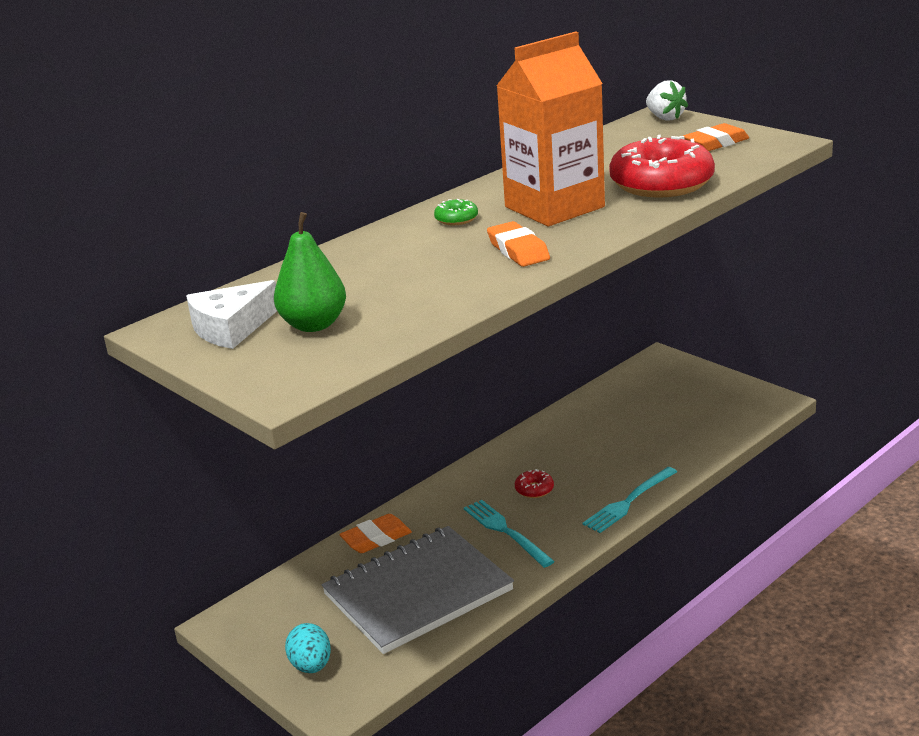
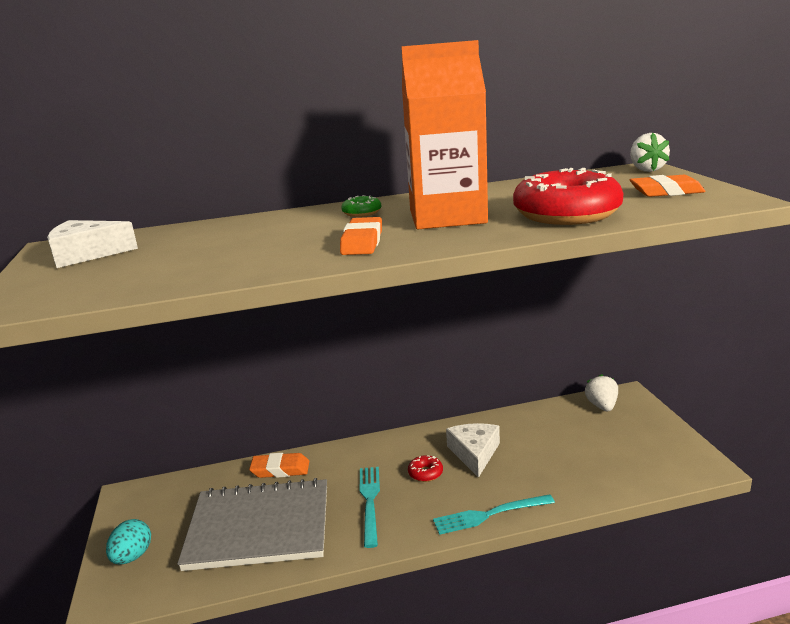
camera: 30 degrees right, 5 degrees down
green pear [274,212,346,332] -> none
none -> white cheese [446,423,500,478]
none -> white strawberry [585,374,618,411]

